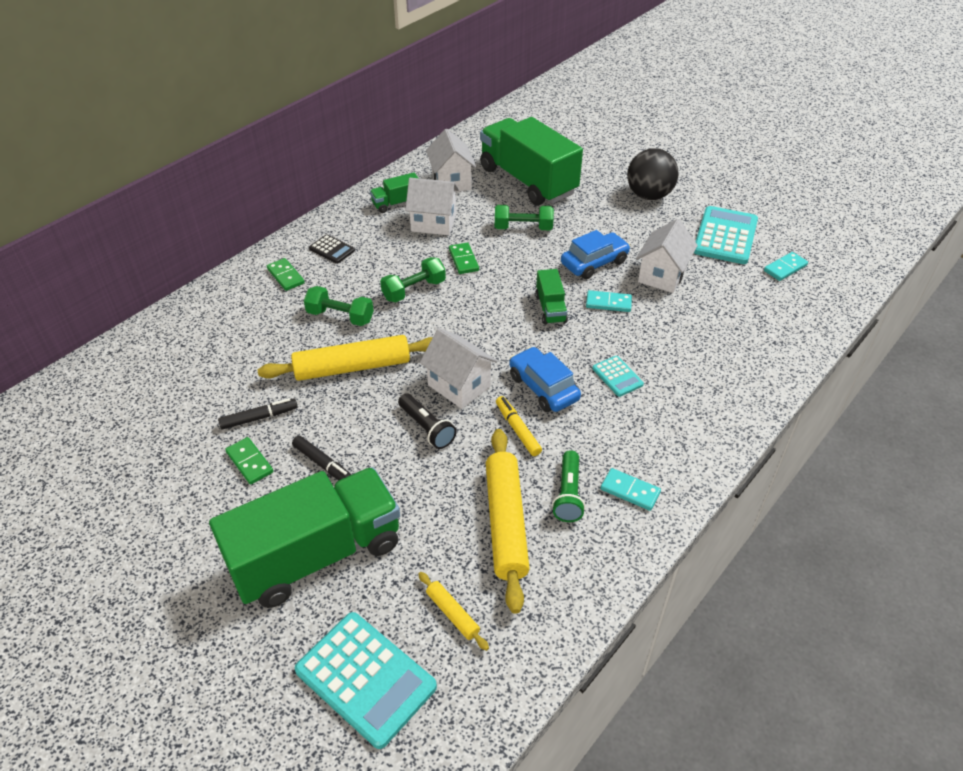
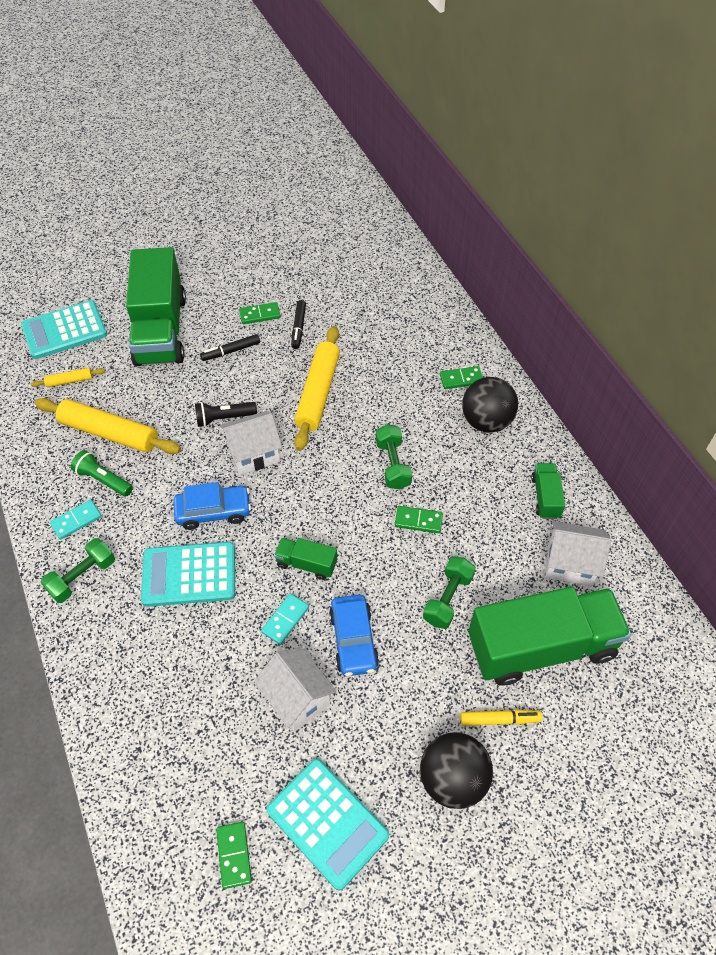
camera: 115 degrees right, 10 degrees up
green dumbbell [304,286,374,326] -> green dumbbell moved to [41,538,115,603]
black calculator [309,234,355,264] -> black ball [462,377,518,433]
white house [405,178,459,235] -> none
yellow marker [496,396,542,456] -> yellow marker moved to [460,710,542,725]
turquoise calculator [592,356,644,397] -> turquoise calculator [141,542,235,607], size x1.99
turquoise domino [764,252,808,281] -> green domino [216,822,252,889]

